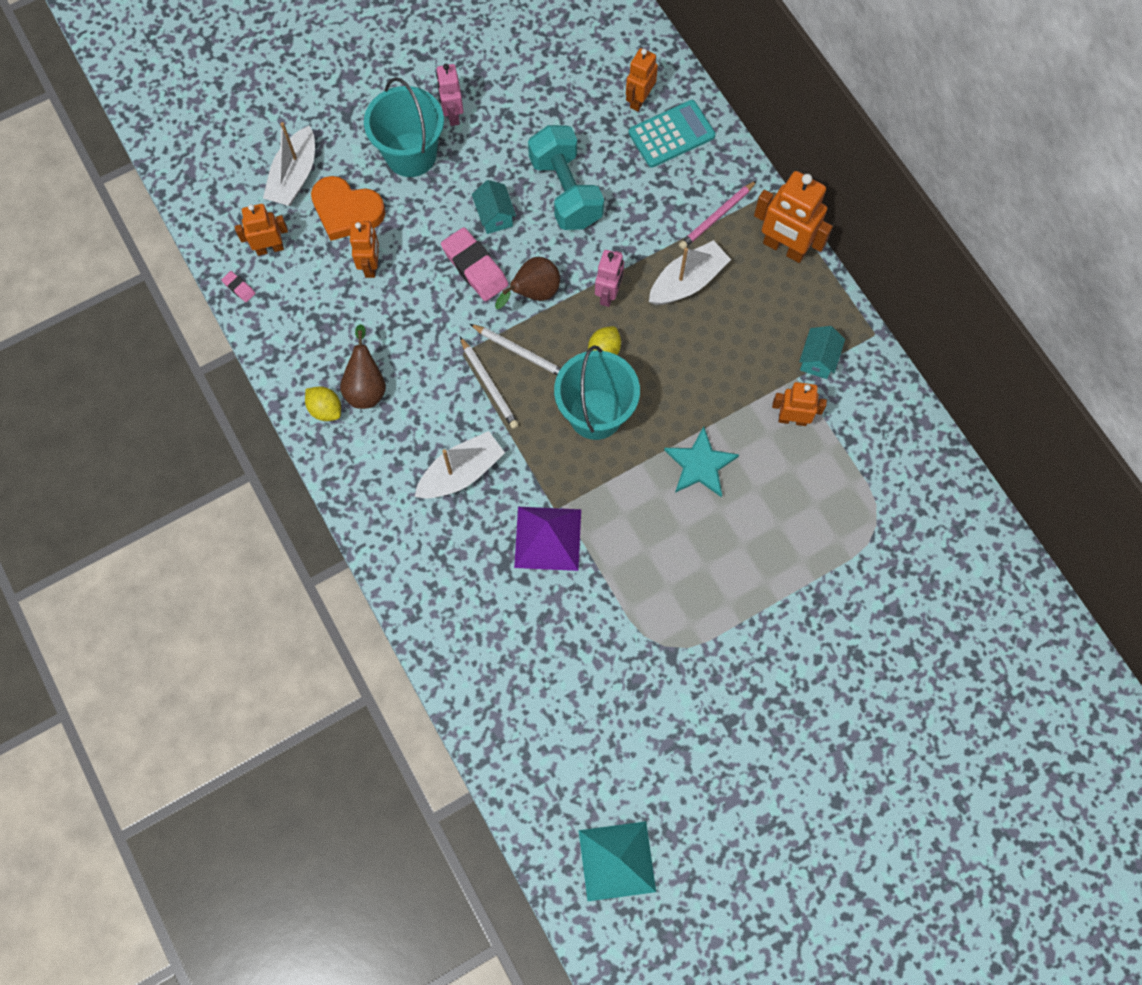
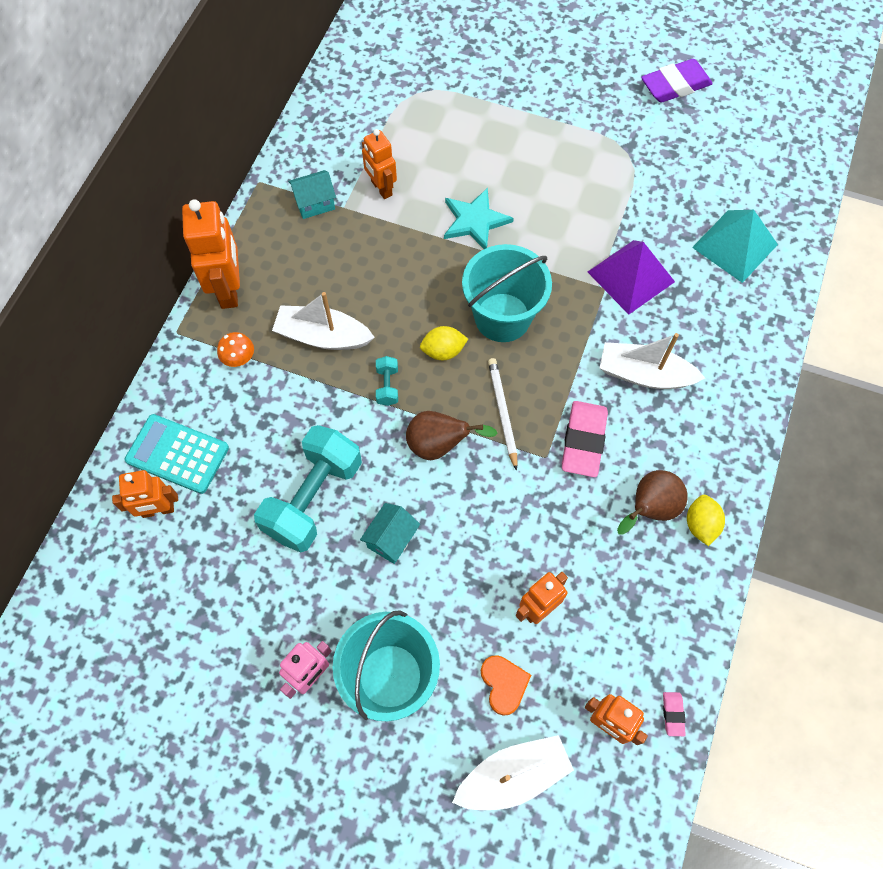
camera: 130 degrees left, 5 degrees down
orange heart [311,176,385,241] -> orange heart [481,655,531,716], size x0.60
pink eraser [441,227,508,301] -> pink eraser moved to [562,401,608,477]
white pencil [460,337,519,429] -> none
turquoise pyramid [579,821,656,901] -> turquoise pyramid moved to [692,210,778,283]
pink robot [595,250,624,307] -> turquoise dumbbell [376,356,398,406]
pink pencil [679,180,757,249] -> orange mushroom [217,332,254,367]
none -> purple eraser [641,59,713,103]

